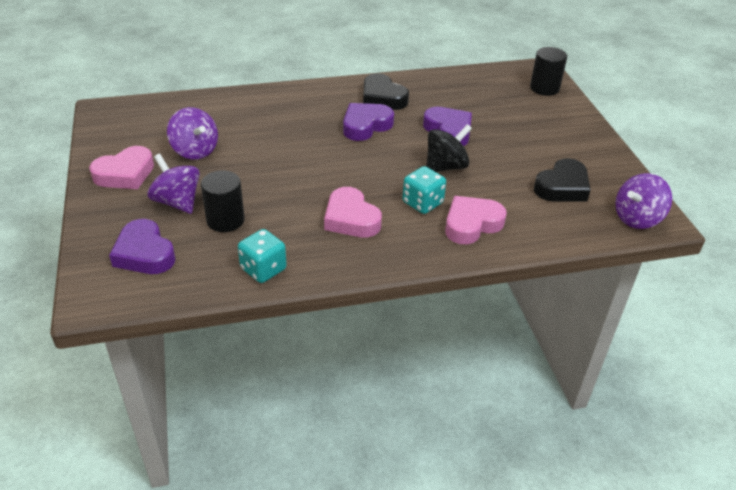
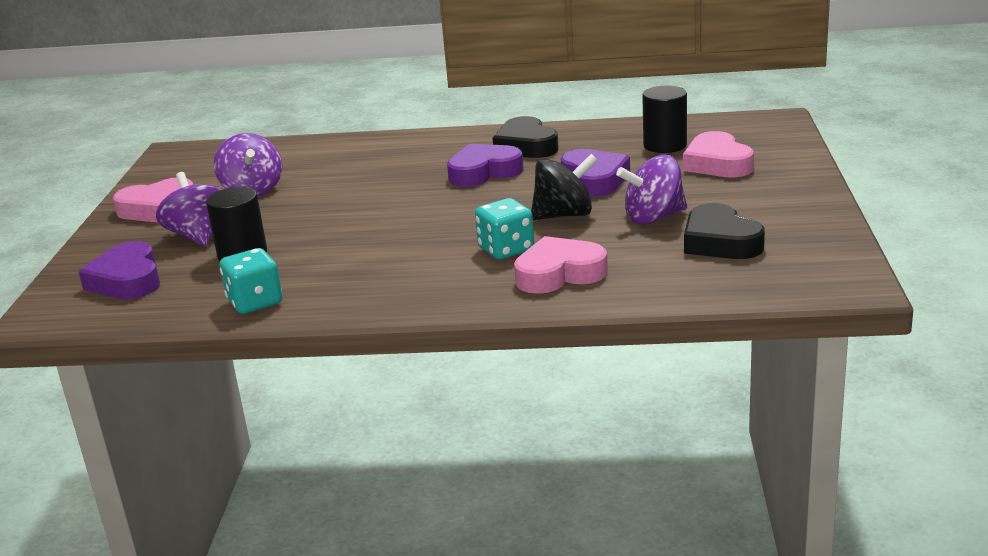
camera: 20 degrees right, 15 degrees down
pink heart [324,187,382,238] -> pink heart moved to [683,131,754,178]
black cylinder [530,47,567,96] -> black cylinder moved to [642,86,687,153]
black heart [534,158,591,201] -> black heart turned 90 degrees clockwise [684,203,765,259]
purple spinning top [615,173,672,229] -> purple spinning top moved to [616,155,687,225]

